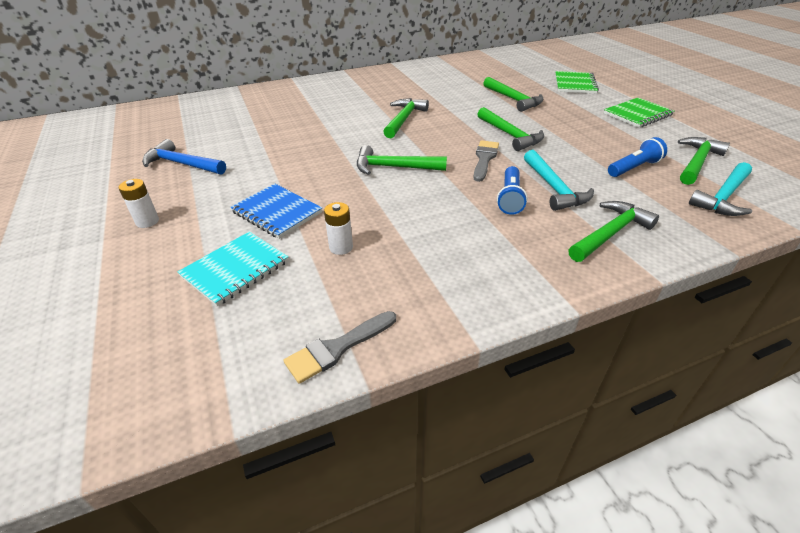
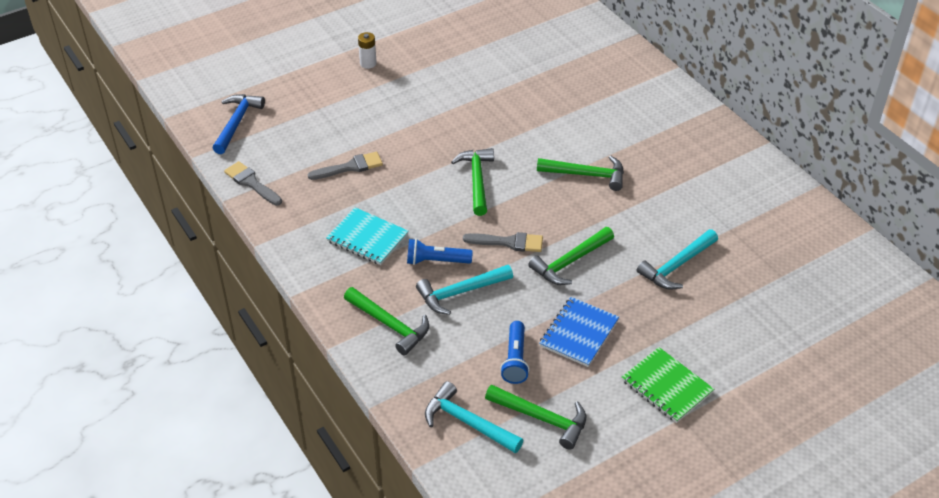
camera: 80 degrees right, 5 degrees up
blue hammer [142,139,226,175] -> blue hammer moved to [213,94,265,154]
turquoise notebook [178,231,288,307] -> turquoise notebook moved to [326,207,409,265]
blue notebook [230,184,322,239] -> blue notebook moved to [539,297,619,367]
white battery [324,202,353,255] -> grey brush [308,152,383,180]
green hammer [483,77,543,112] -> turquoise hammer [637,229,718,289]
green notebook [555,71,599,94] -> none
blue flashlight [608,137,667,177] -> blue flashlight turned 45 degrees clockwise [500,321,530,384]

